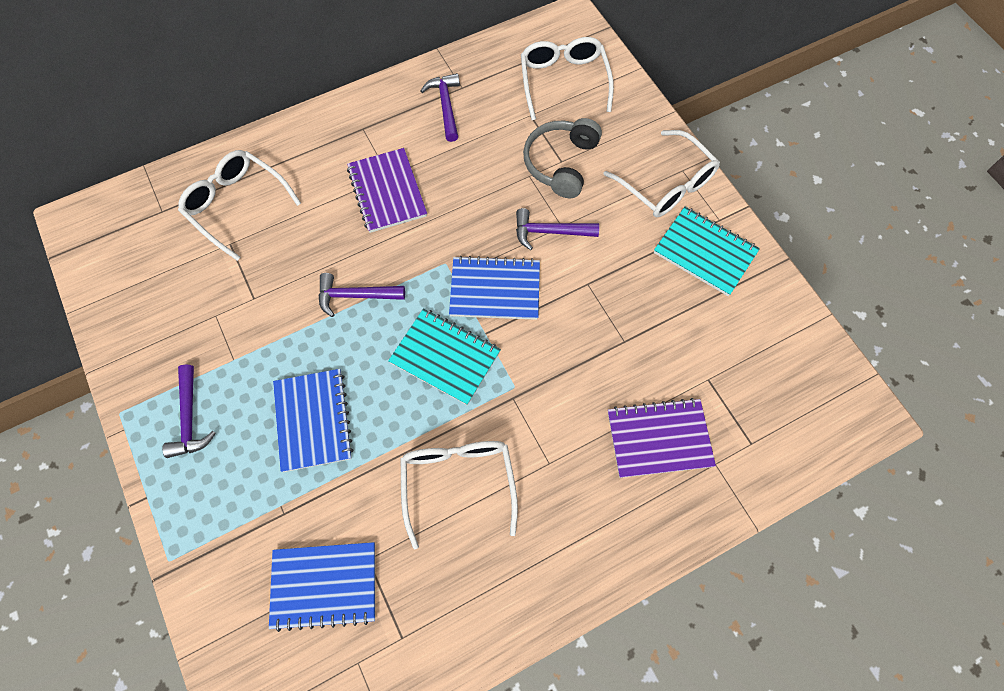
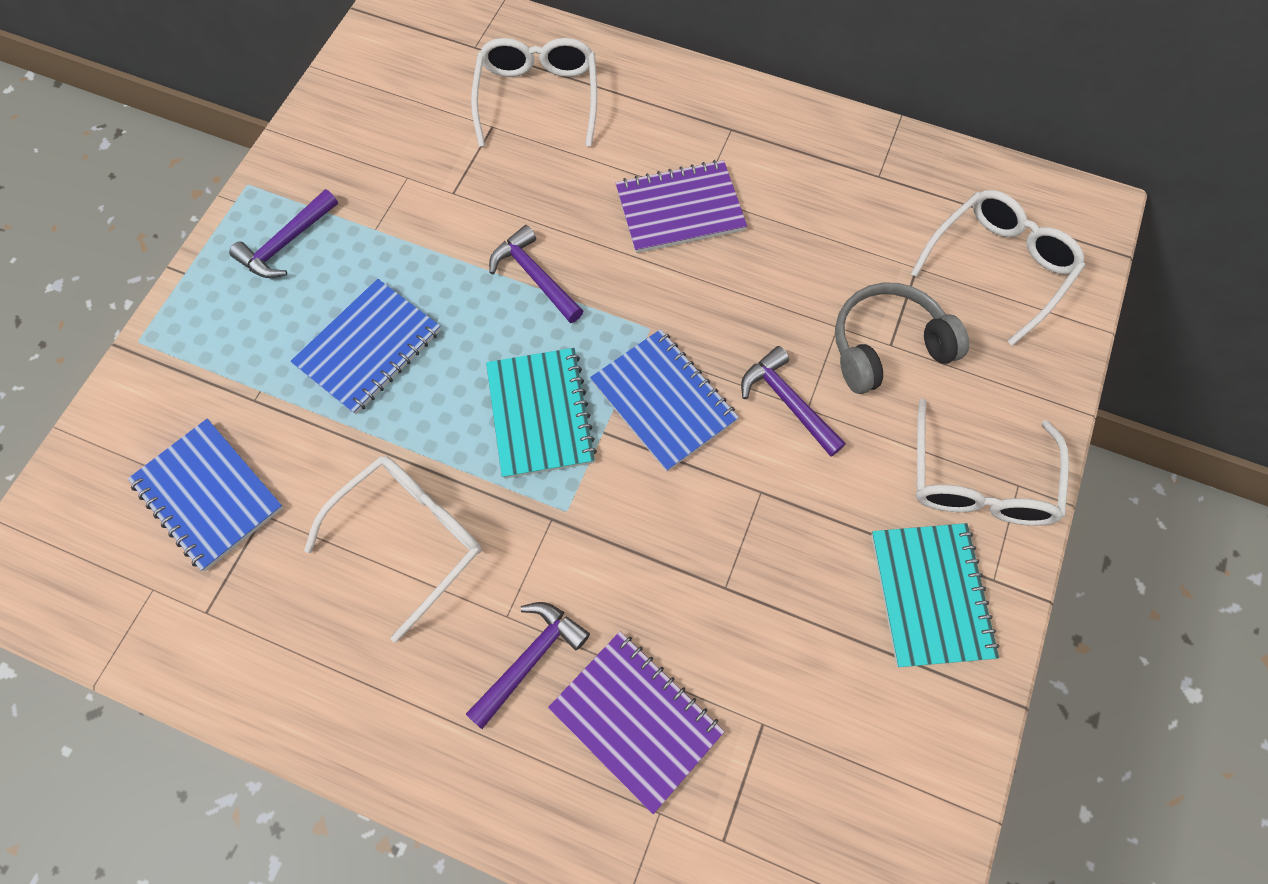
camera: 50 degrees right, 0 degrees up
purple notebook [347,148,427,233] -> purple notebook turned 45 degrees clockwise [616,160,747,253]
purple hammer [420,73,460,142] -> purple hammer moved to [466,602,590,729]

